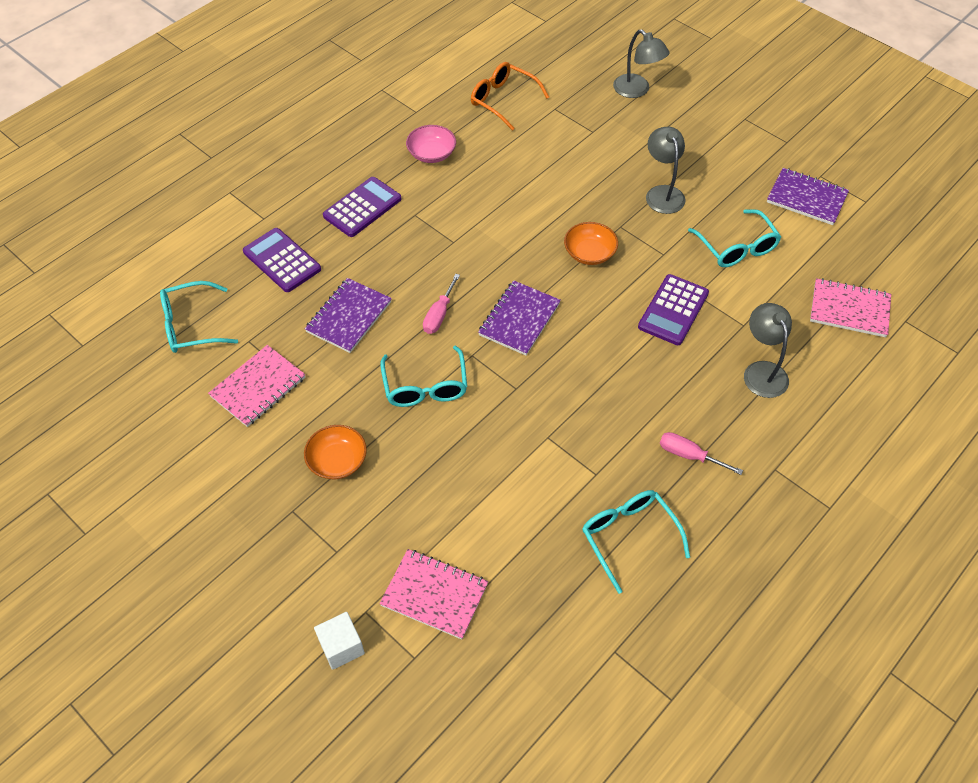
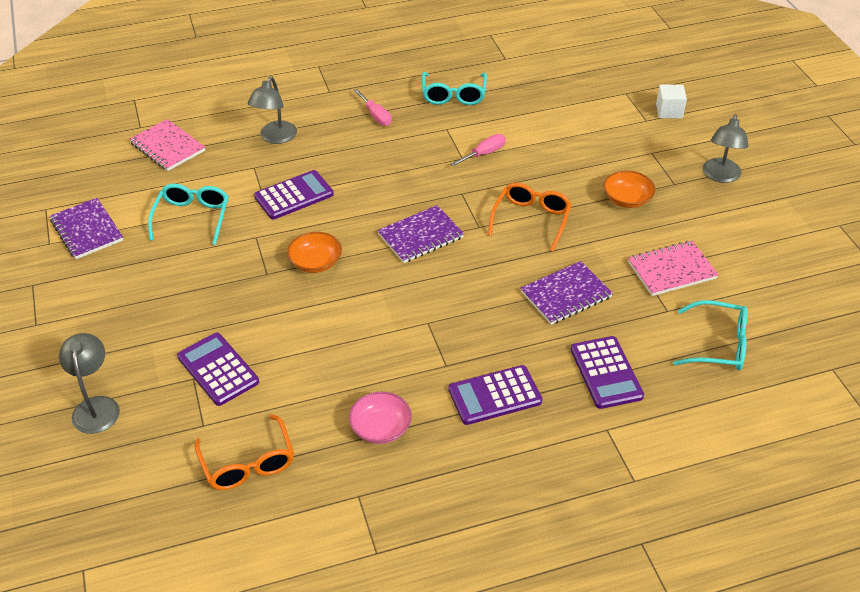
camera: 150 degrees left, 10 degrees down
turquoise glasses [380,346,467,407] -> orange glasses [488,183,572,251]
pink notebook [380,549,488,639] -> none
pink screwdriver [423,274,460,334] -> pink screwdriver moved to [450,134,506,166]
grey lamp [646,127,685,214] -> grey lamp moved to [703,114,749,183]
none -> purple calculator [177,333,259,406]

